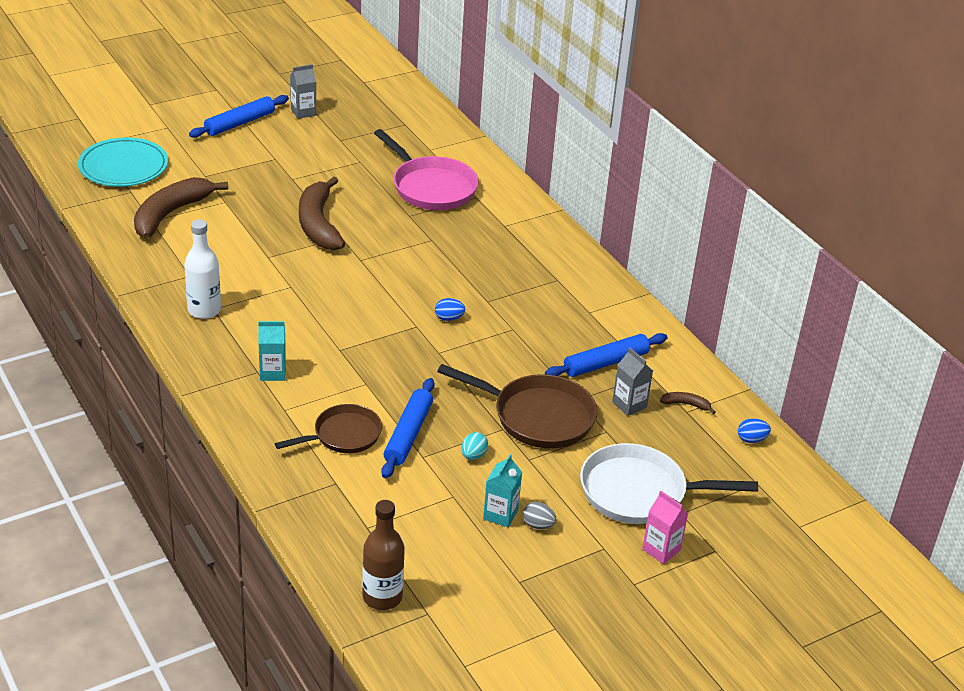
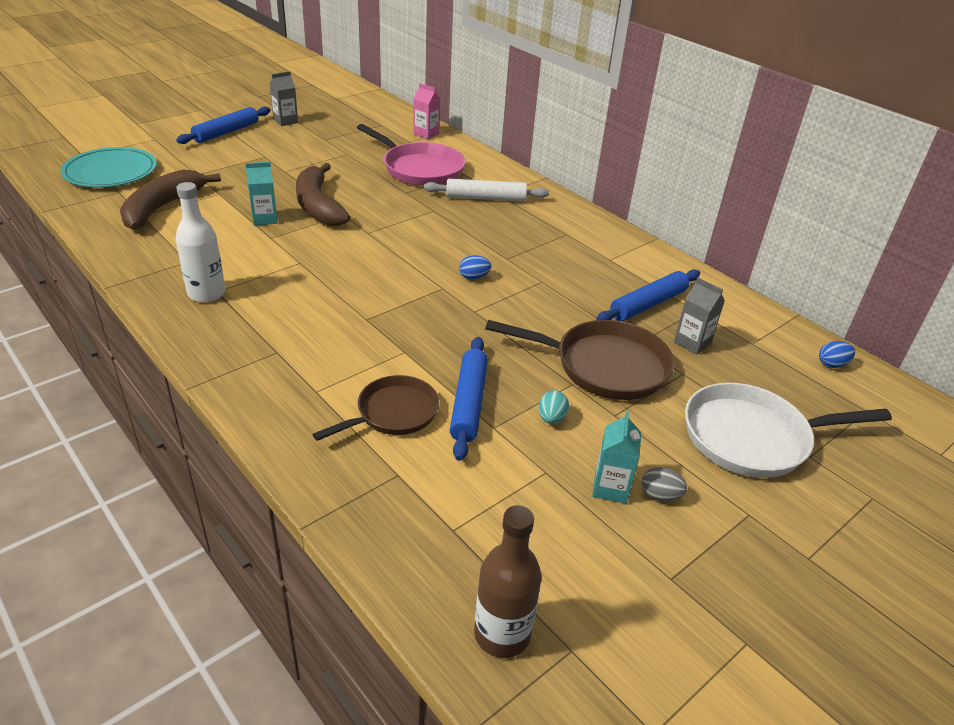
camera: 10 degrees left, 0 degrees up
turquoise carton [258,321,286,381] -> turquoise carton moved to [245,162,278,225]
pink carton [642,491,688,564] -> pink carton moved to [413,83,440,139]
brown banana [660,392,716,414] -> none
none -> white rolling pin [424,179,549,201]

